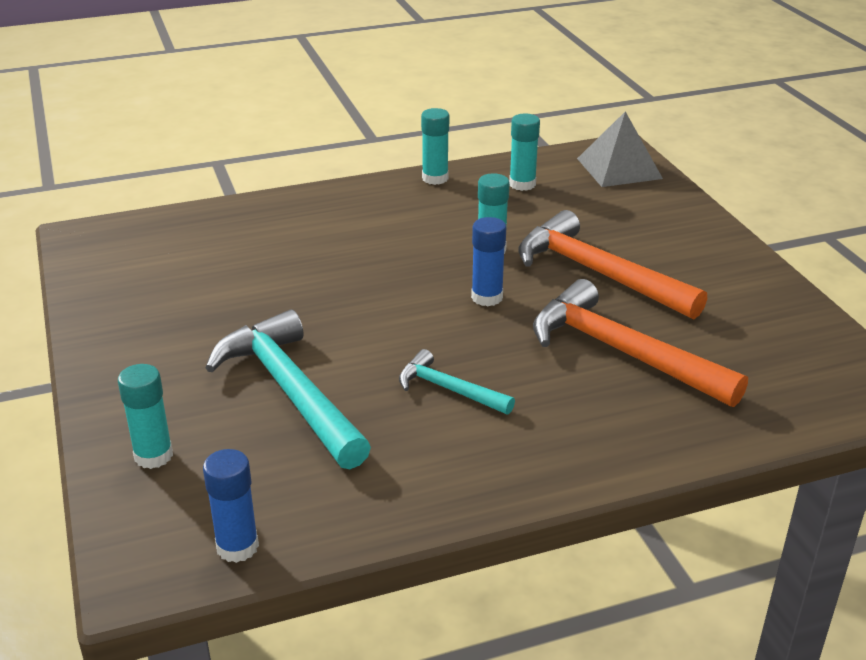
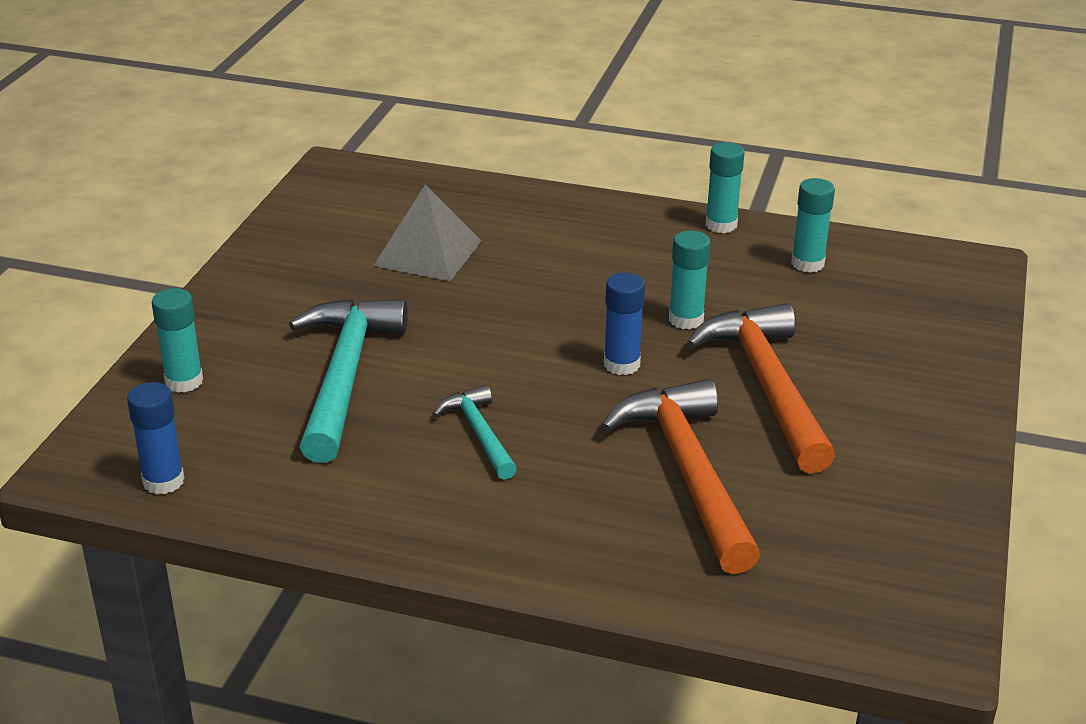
camera: 35 degrees right, 0 degrees up
grey pyramid [577,111,663,187] -> grey pyramid moved to [373,184,481,281]

